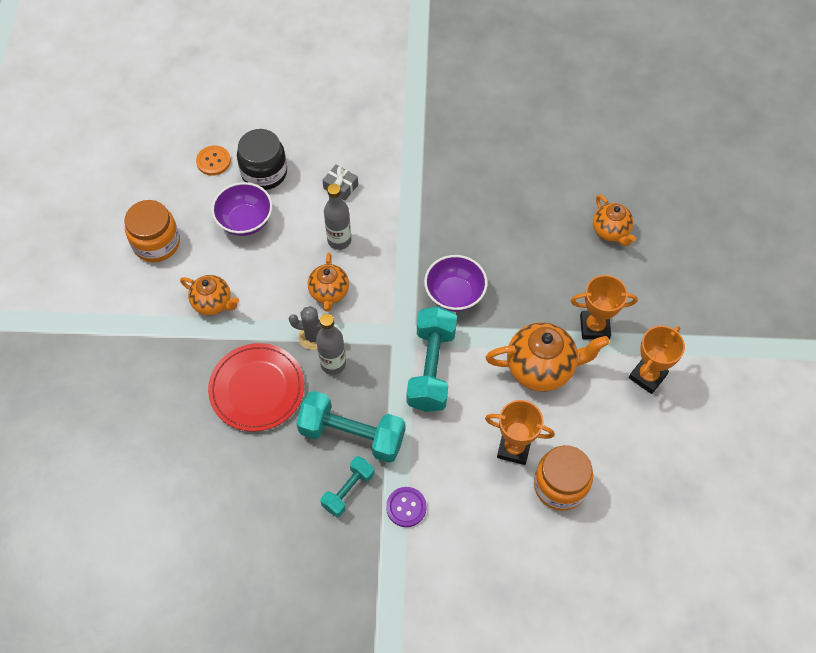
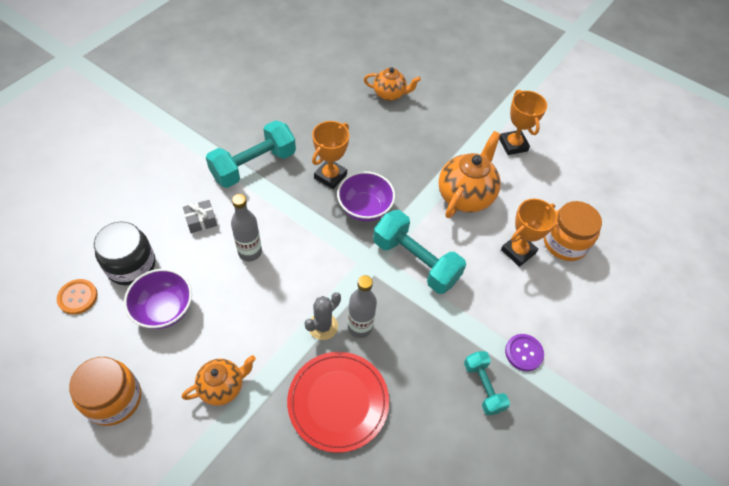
camera: 60 degrees left, 5 degrees down
turquoise dumbbell [296,391,405,463] -> turquoise dumbbell moved to [206,120,296,188]
orange teapot [308,253,349,312] -> none
orange trophy [571,275,638,339] -> orange trophy moved to [312,121,349,189]

